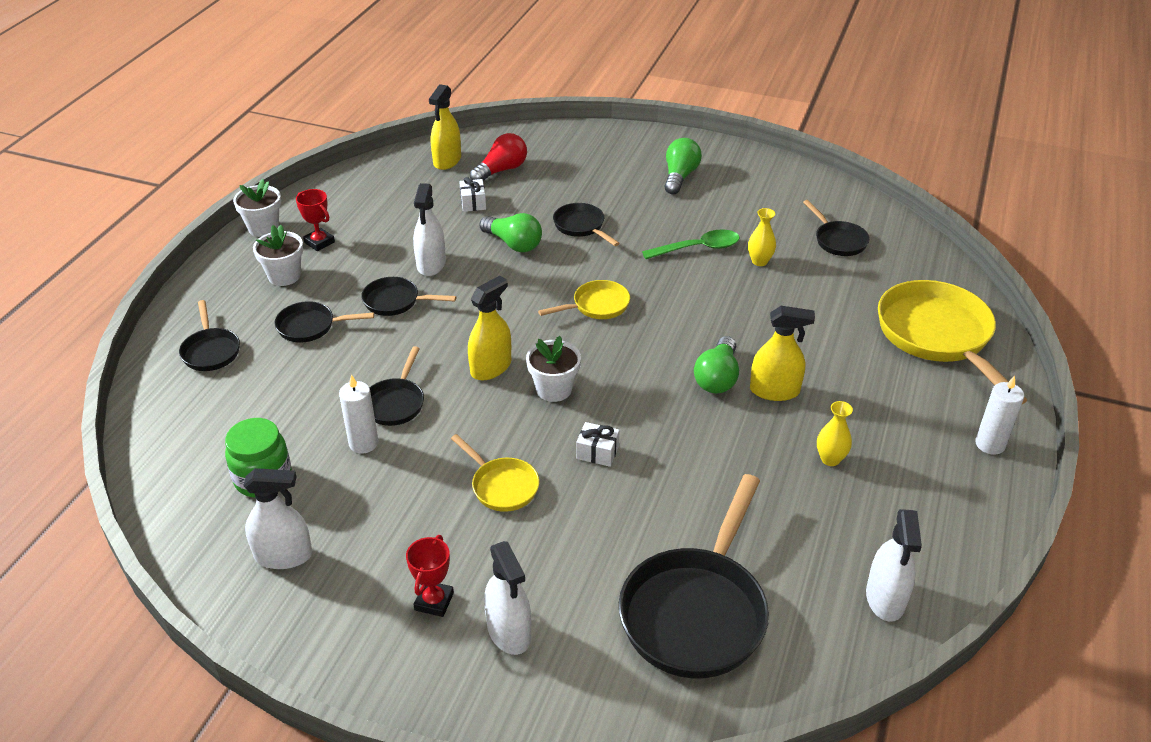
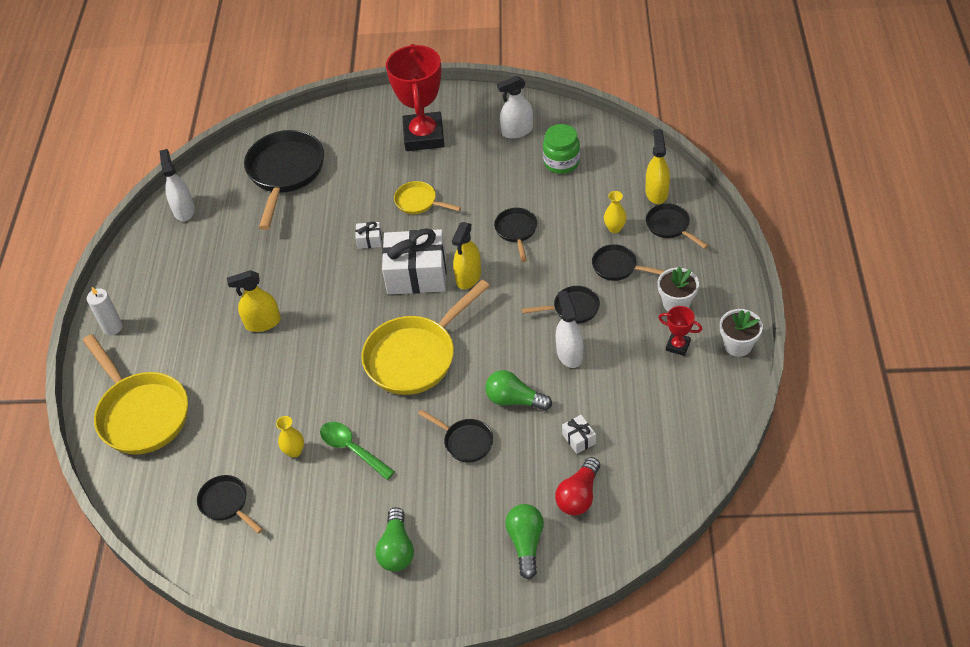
camera: 165 degrees right, 10 degrees up
black pan [274,301,374,343] -> black pan turned 135 degrees counterclockwise [592,244,664,281]
white candle [339,374,378,454] -> none
red trophy [406,535,454,617] -> red trophy [386,44,444,151], size x2.30
yellow spray bottle [429,84,461,170] -> yellow spray bottle moved to [646,129,670,204]
white spray bottle [484,541,531,655] -> none
white flower pot [526,336,581,402] -> white gift [382,228,447,295]
yellow pan [538,280,630,319] -> yellow pan [361,280,490,395], size x1.98
green spoon [642,229,740,259] -> green spoon turned 75 degrees clockwise [320,422,395,480]
green light bulb [694,336,739,394] -> green light bulb moved to [505,504,544,579]
yellow vase [817,401,853,466] -> yellow vase moved to [604,191,627,233]

